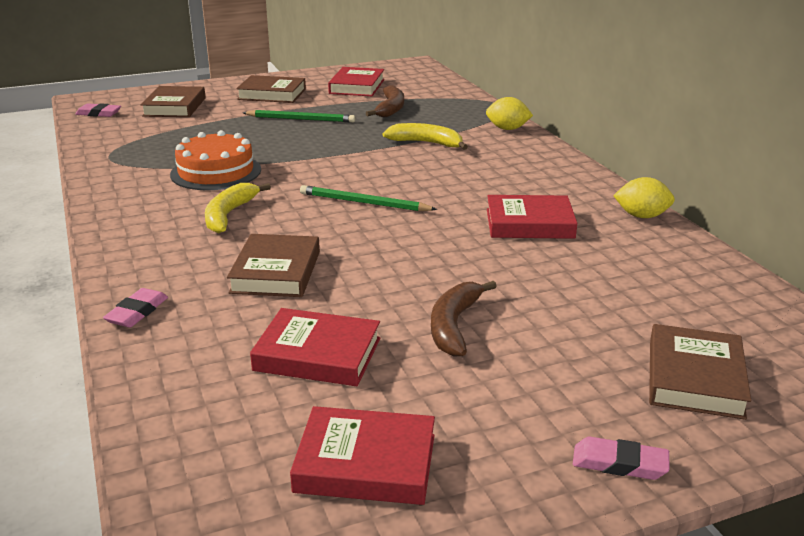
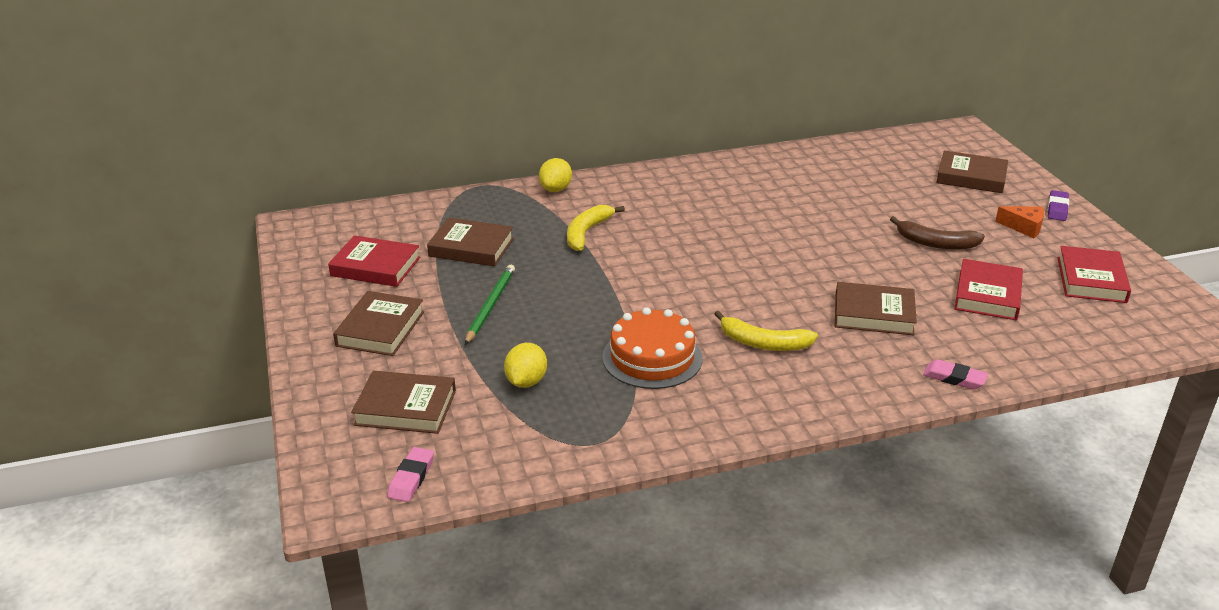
camera: 85 degrees left, 5 degrees up
green pencil [300,185,437,211] -> none
brown banana [366,85,404,117] -> brown book [427,217,514,266]
red book [487,195,577,239] -> none
pink eraser [573,437,670,480] -> purple eraser [1048,190,1069,221]
yellow lemon [613,177,675,218] -> yellow lemon moved to [504,343,547,388]
none -> orange cheese [995,206,1044,238]

